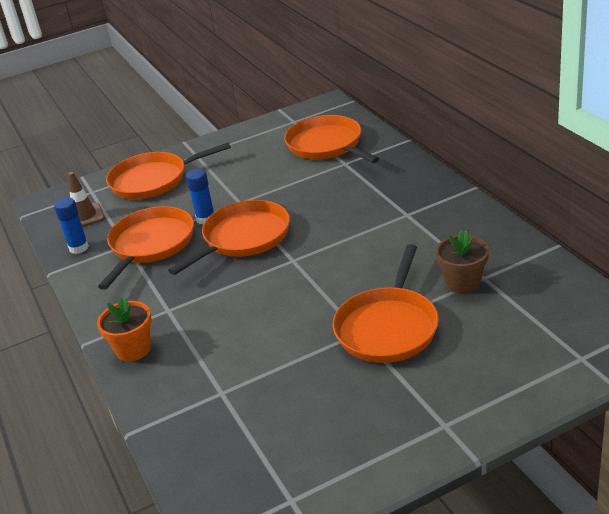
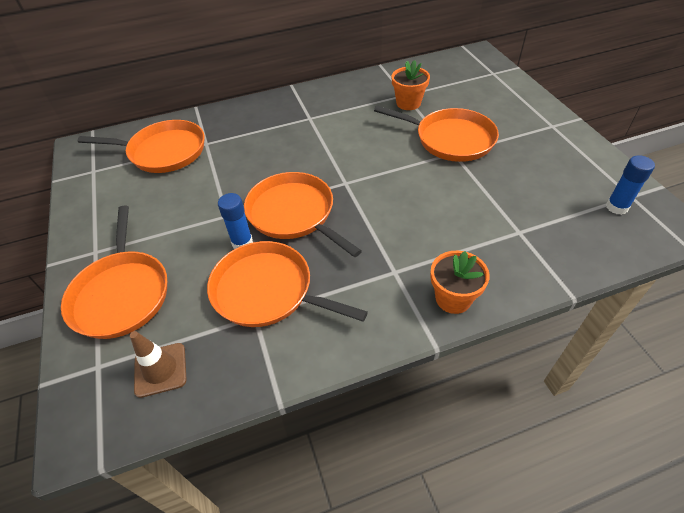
camera: 85 degrees left, 15 degrees up
blue glue stick [54,197,89,254] -> blue glue stick moved to [606,155,655,215]
orange pan [284,115,379,163] -> orange pan turned 150 degrees counterclockwise [78,120,205,173]
brown flower pot [436,230,489,294] -> orange flower pot [392,60,430,110]

